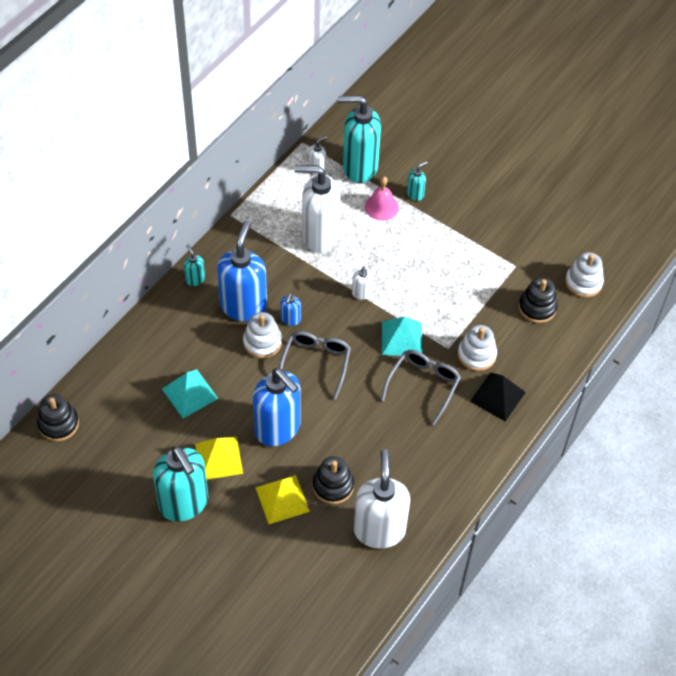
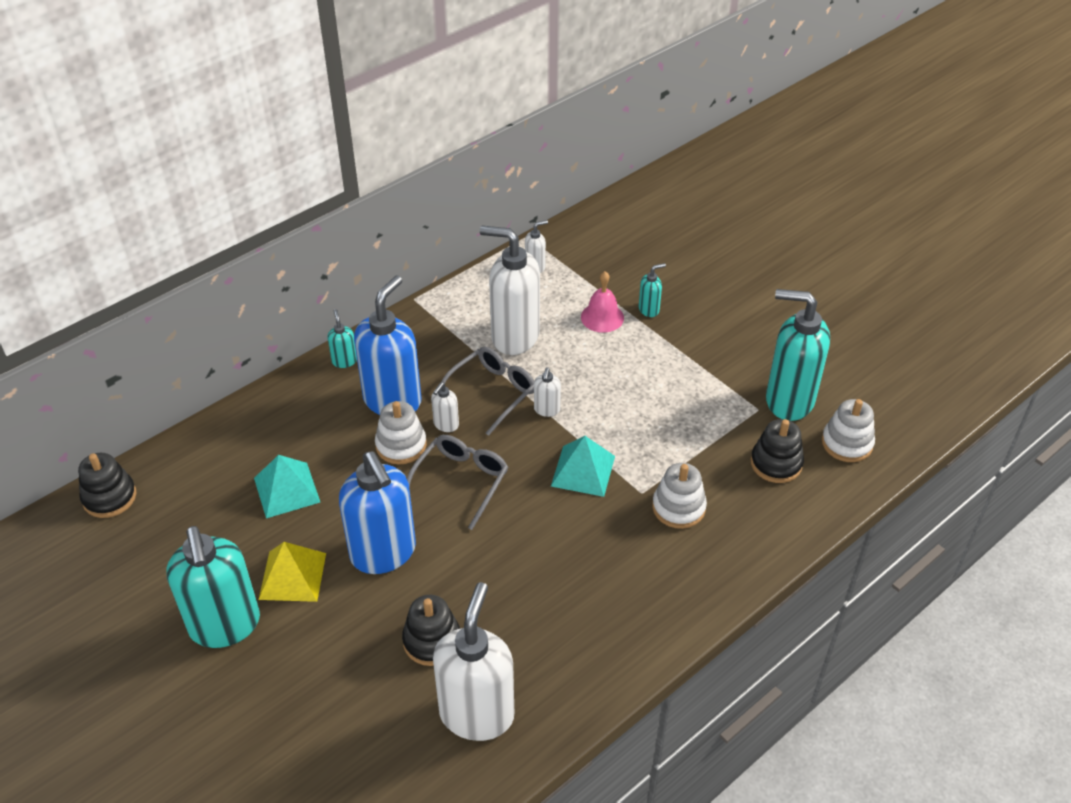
camera: 15 degrees right, 10 degrees down
yellow pyramid [255,475,310,524] -> none
blue soap dispenser [280,293,301,326] -> white soap dispenser [431,382,459,432]
turquoise soap dispenser [338,95,381,183] -> turquoise soap dispenser moved to [766,289,830,421]
grey glasses [381,350,461,425] -> grey glasses moved to [441,347,534,436]
black pyramid [470,372,526,422] -> none

